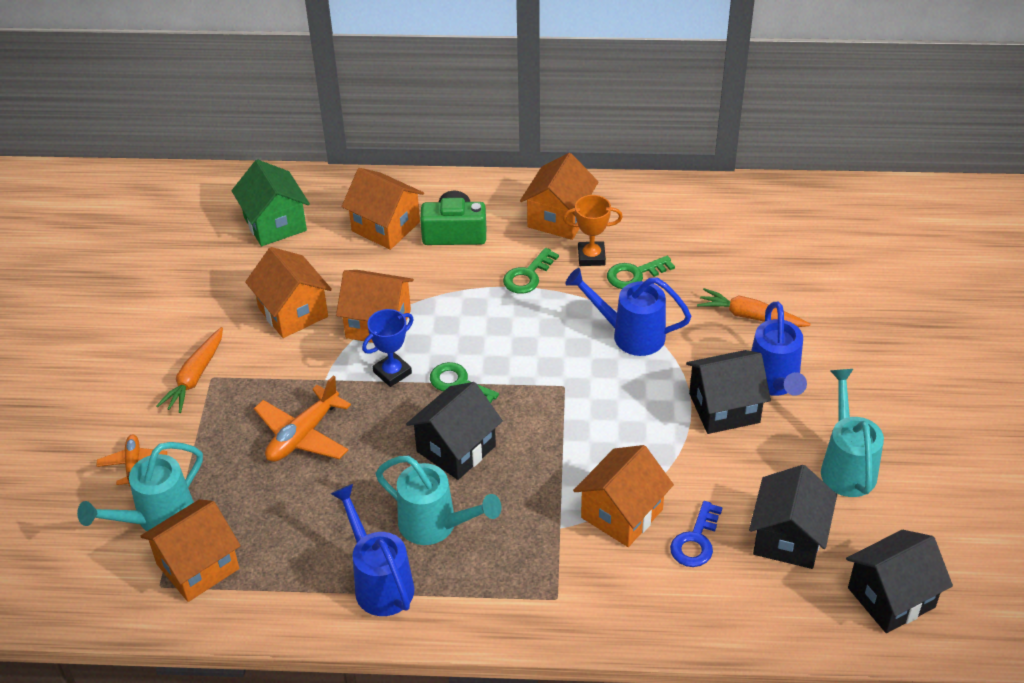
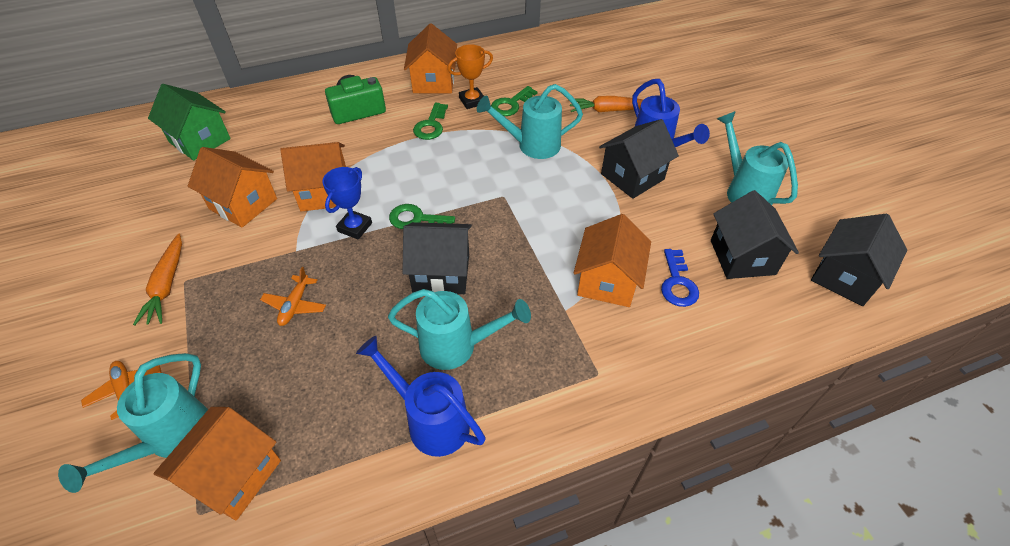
camera: 25 degrees left, 5 degrees up
orange plane [254,376,351,462] -> orange plane [260,267,326,326], size x0.61
orange house [342,168,424,250] -> none
black house [406,382,503,480] -> black house turned 75 degrees clockwise [402,222,472,294]
blue watering can [565,268,691,356] -> turquoise watering can [477,84,583,159]

